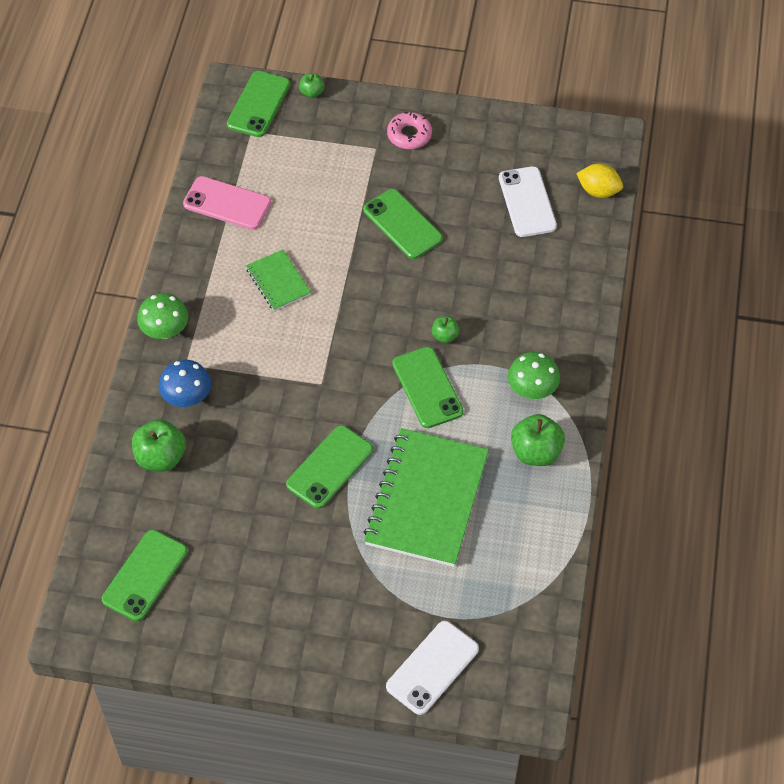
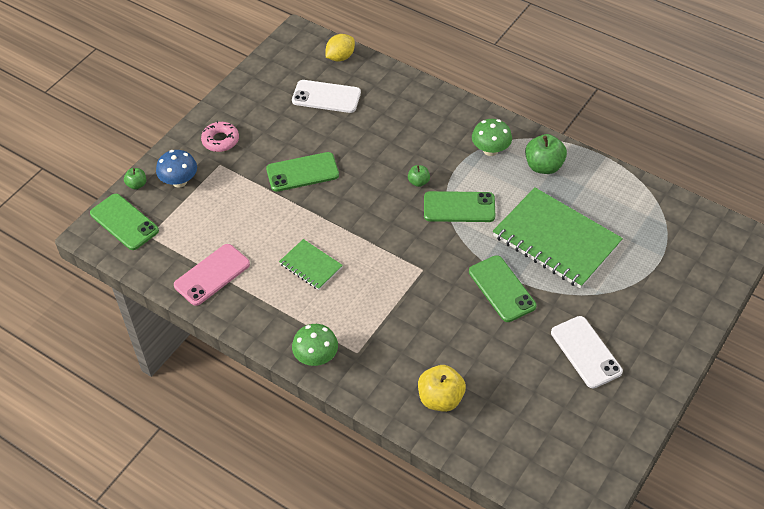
camera: 65 degrees left, 5 degrees down
green phone [102,530,188,621] -> none
green apple [132,419,186,472] -> yellow apple [418,365,466,412]
blue mushroom [159,360,211,407] -> blue mushroom moved to [156,150,197,188]
green notebook [246,249,311,311] -> green notebook turned 45 degrees clockwise [279,239,343,290]
white phone [386,621,479,715] -> white phone moved to [551,316,623,389]

